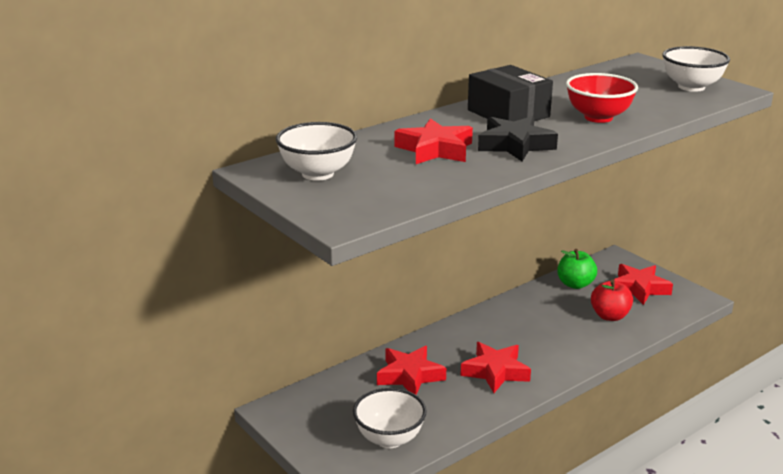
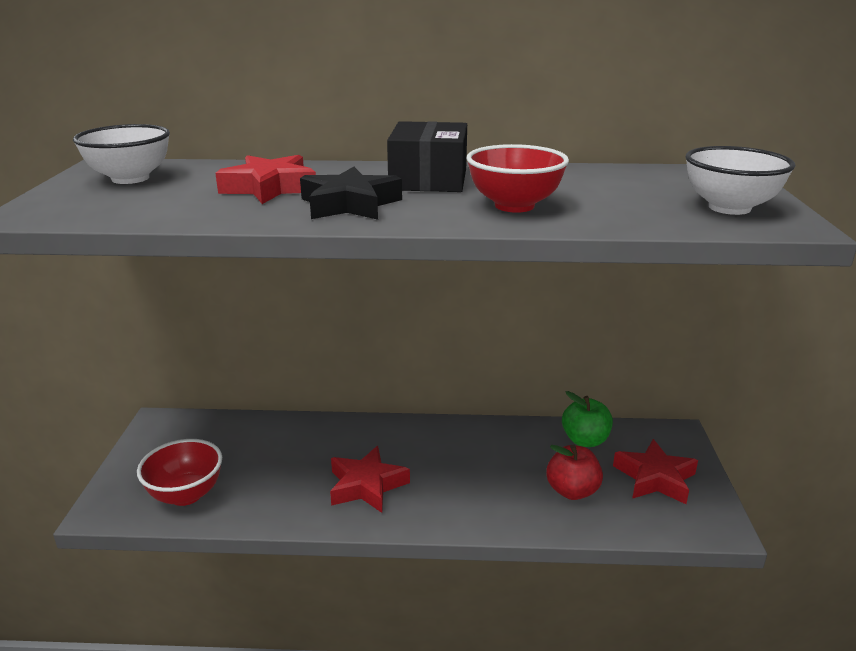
camera: 40 degrees right, 0 degrees up
white bowl [353,388,427,448] -> red bowl [137,439,222,506]
red star [377,346,446,395] -> none

